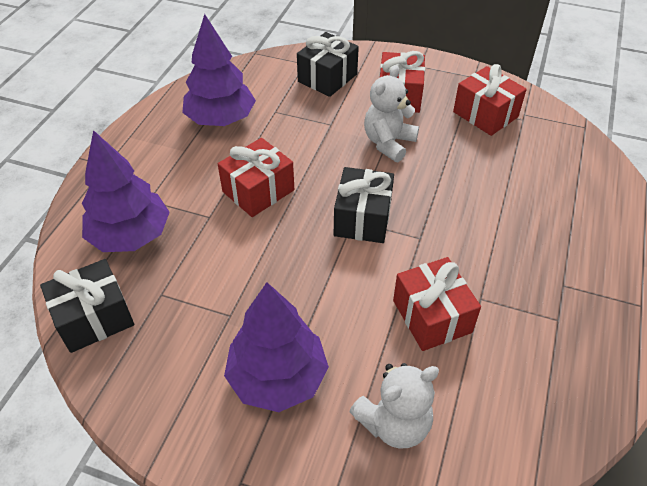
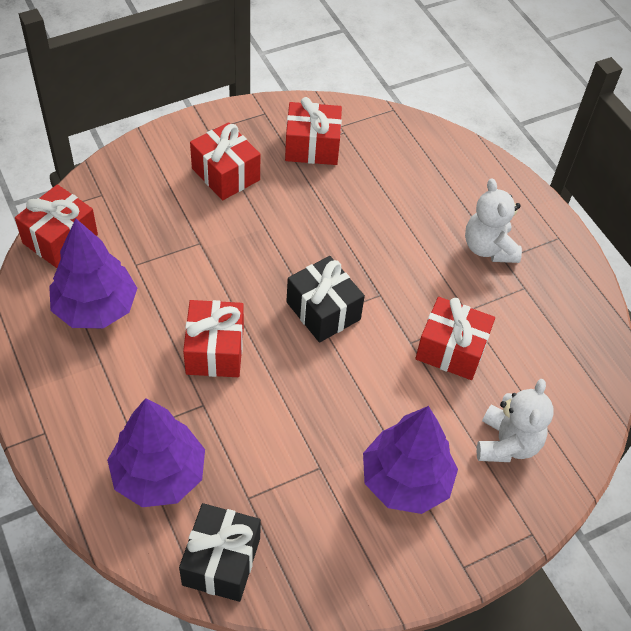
camera: 50 degrees left, 5 degrees up
black gift [297,32,359,97] -> none
white teddy bear [364,66,419,162] -> white teddy bear moved to [465,178,522,263]
none -> red gift [15,184,98,268]

